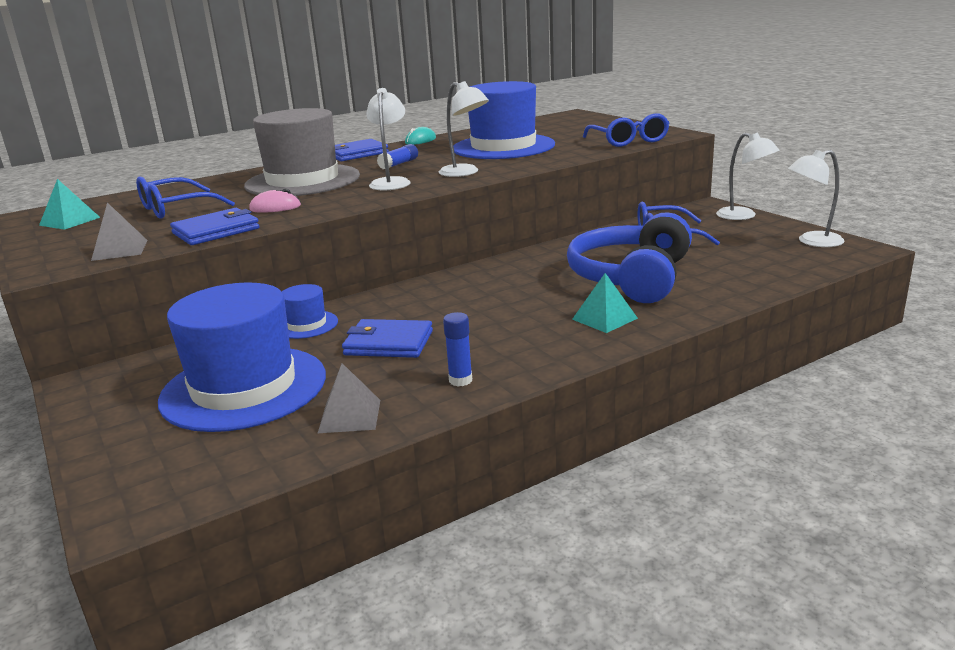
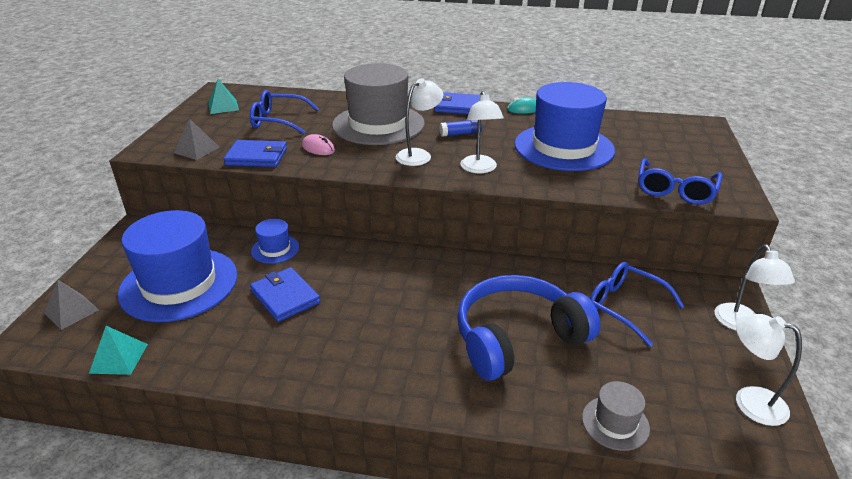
camera: 40 degrees right, 10 degrees up
grey pyramid [318,363,380,433] -> grey pyramid moved to [44,280,99,330]
blue glue stick [443,312,472,386] -> none
turquoise pyramid [572,273,638,333] -> turquoise pyramid moved to [89,326,148,375]
none -> grey hat [582,381,650,451]

